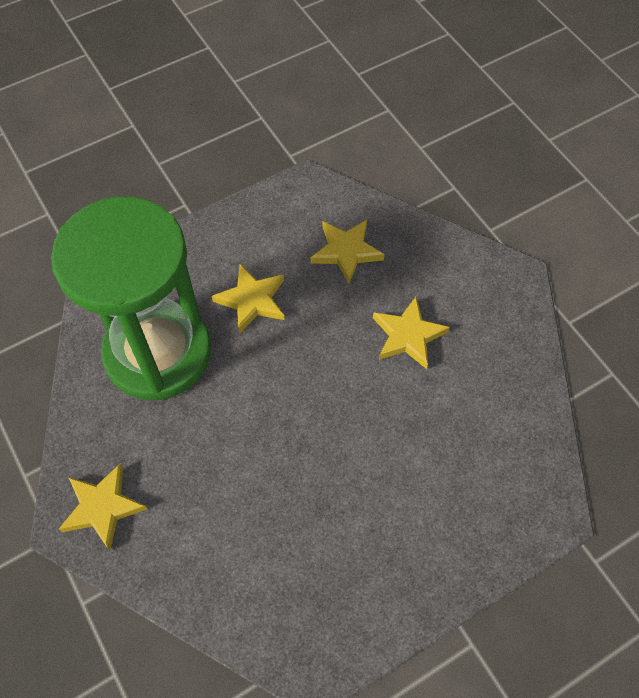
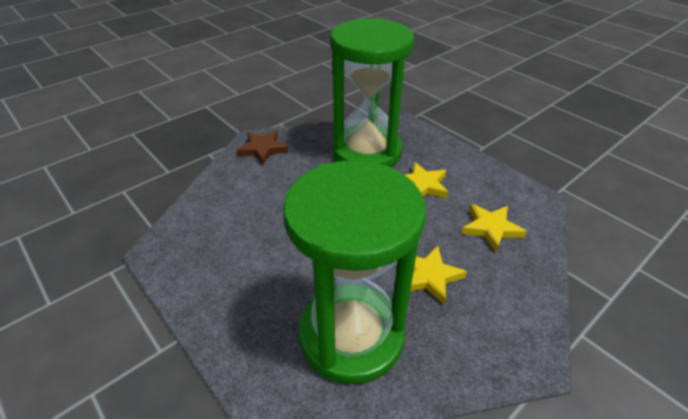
camera: 80 degrees right, 20 degrees down
yellow star [59,463,147,550] -> brown star [236,130,288,165]
none -> green hourglass [283,160,426,384]

